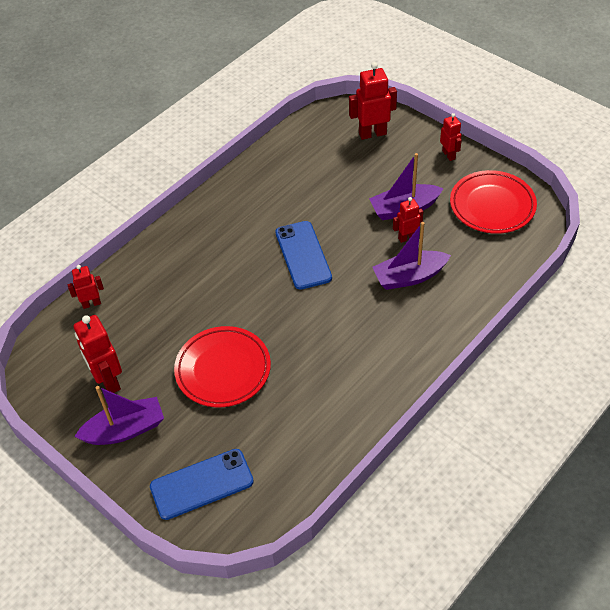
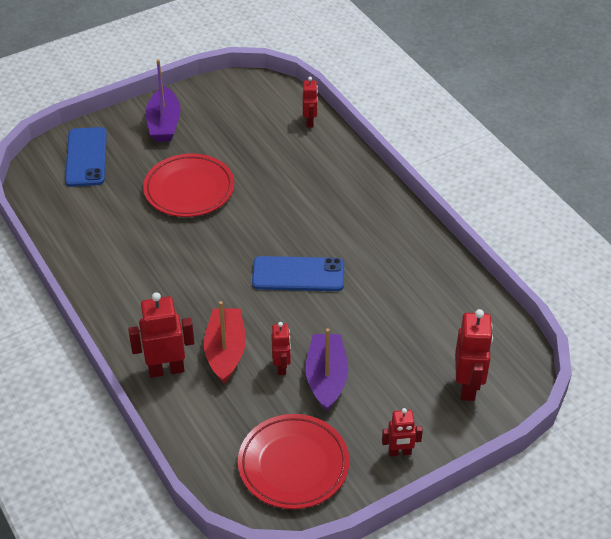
camera: 105 degrees right, 5 degrees down
red robot [73,315,122,393] -> red robot moved to [128,292,195,378]
purple boat [372,222,451,290] -> red boat [204,301,246,383]

